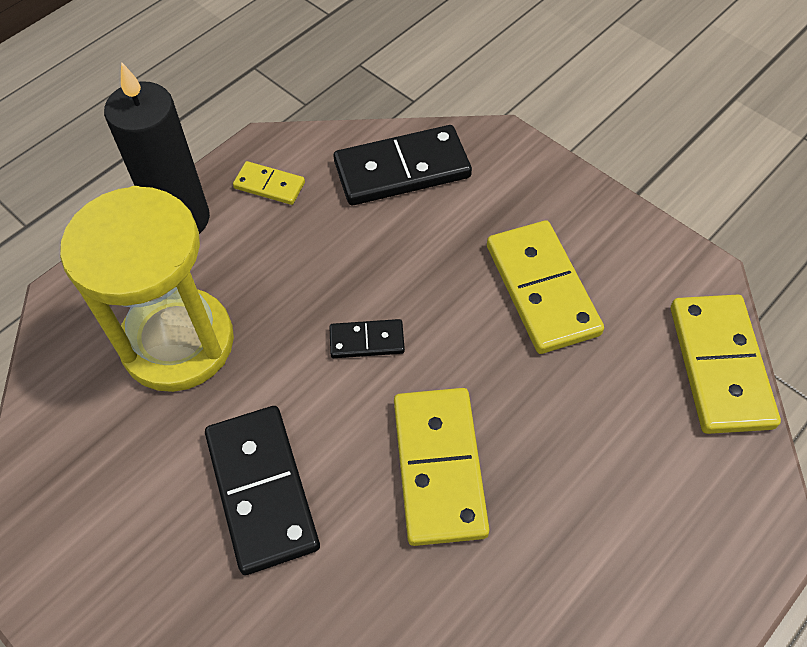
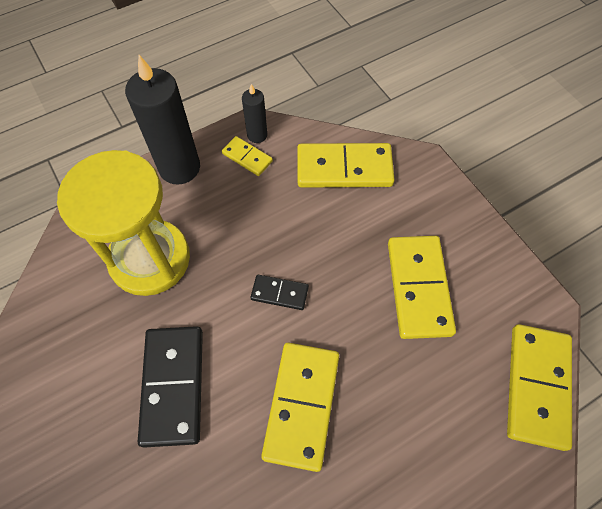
camera: 15 degrees right, 5 degrees up
black domino [334,125,472,205] -> yellow domino [297,143,395,188]
none -> black candle [242,84,267,143]

